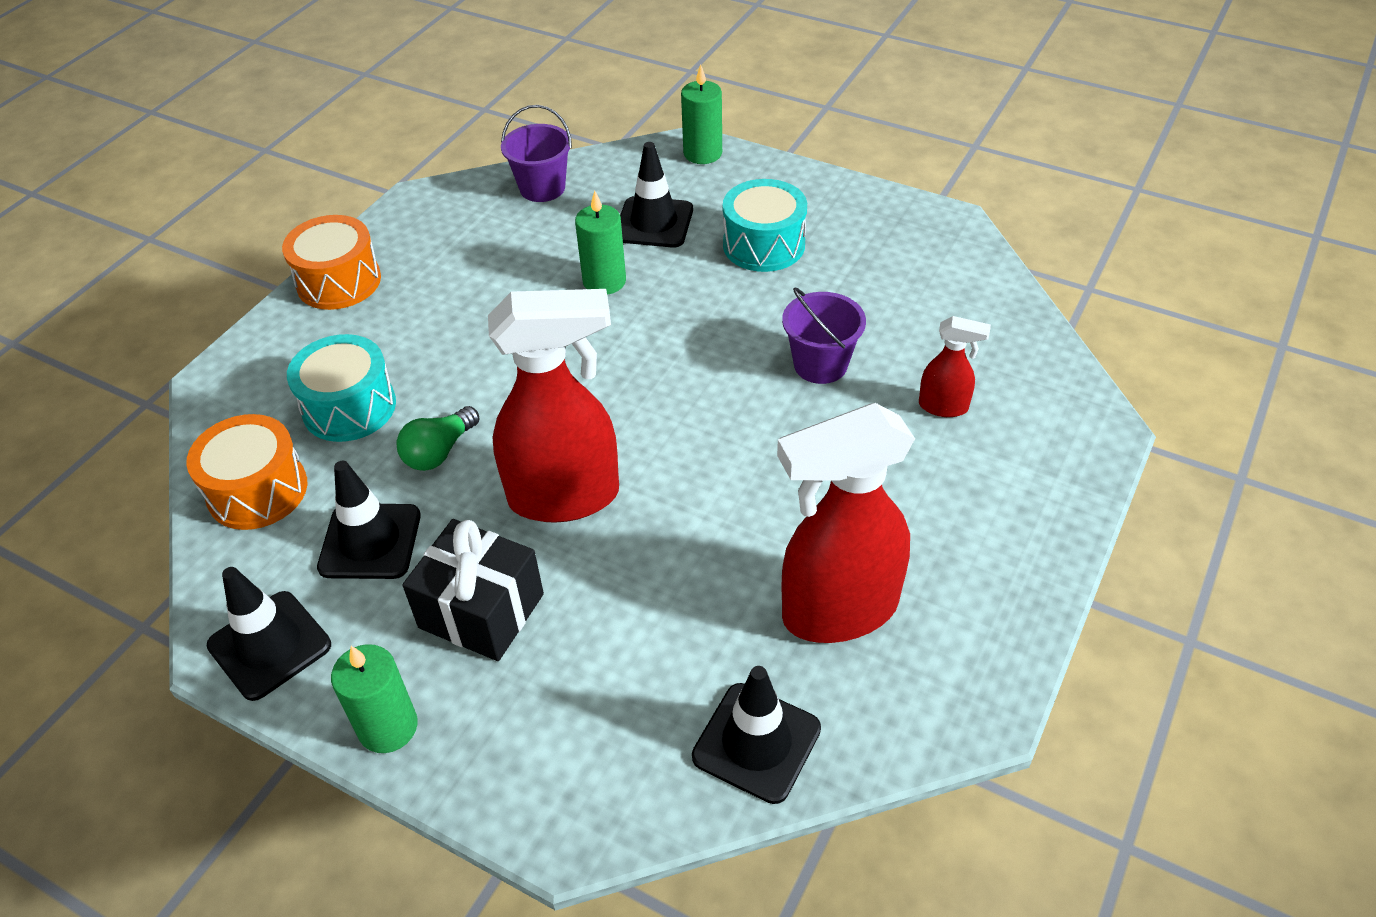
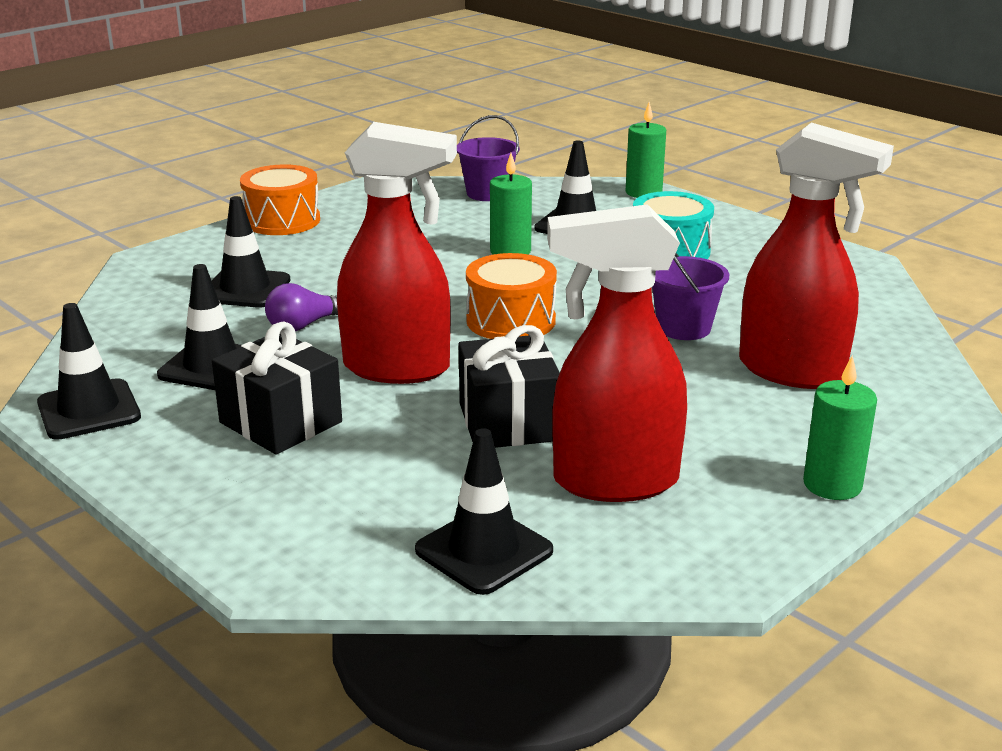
camera: 15 degrees right, 20 degrees down
orange drum [186,414,307,530] -> orange drum moved to [466,253,557,339]
turquoise drum [287,334,396,442] -> black traffic cone [212,196,290,308]
green candle [331,644,418,753] -> green candle moved to [803,355,877,500]
green light bulb [396,406,479,471] -> purple light bulb [265,283,338,331]
red spray bottle [919,316,991,417] -> red spray bottle [739,123,894,389], size x2.14
none -> black gift [459,325,560,448]

